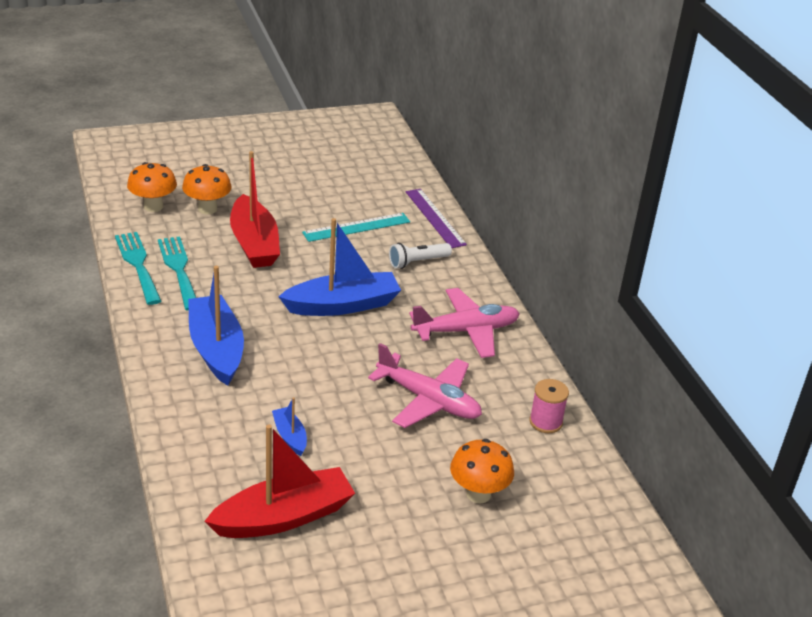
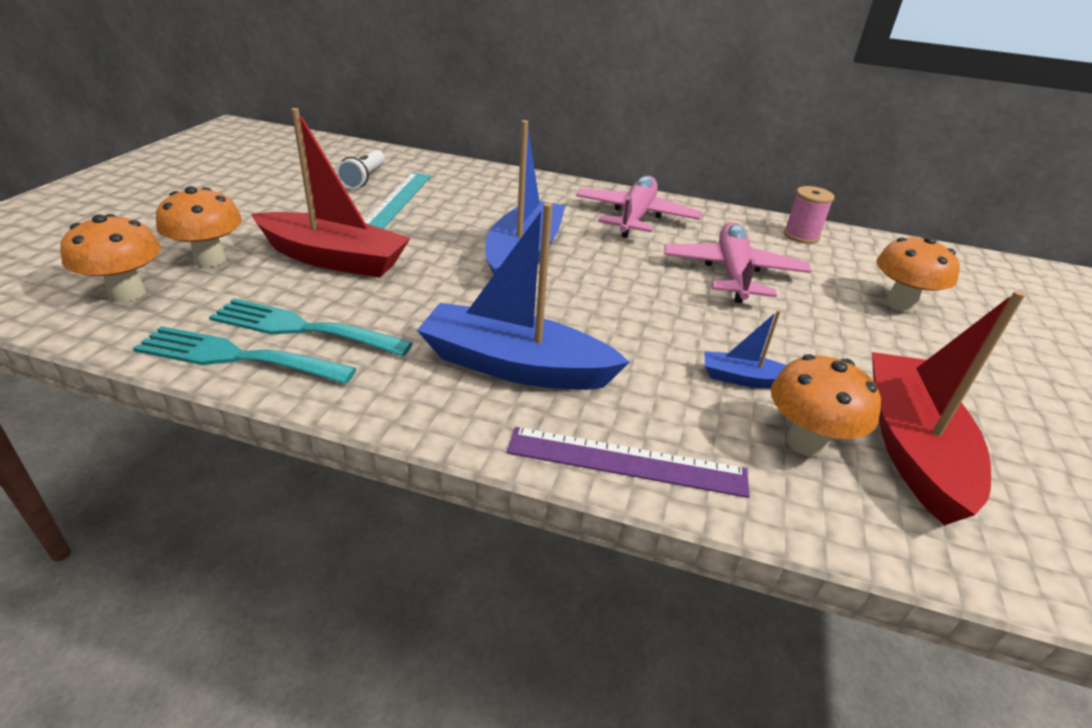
camera: 55 degrees left, 0 degrees up
pink plane [368,343,482,428] -> pink plane turned 60 degrees counterclockwise [664,222,811,303]
white flashlight [389,243,452,269] -> white flashlight moved to [336,150,385,189]
purple ruler [406,189,467,248] -> purple ruler moved to [507,427,749,498]
none -> orange mushroom [771,354,881,457]

